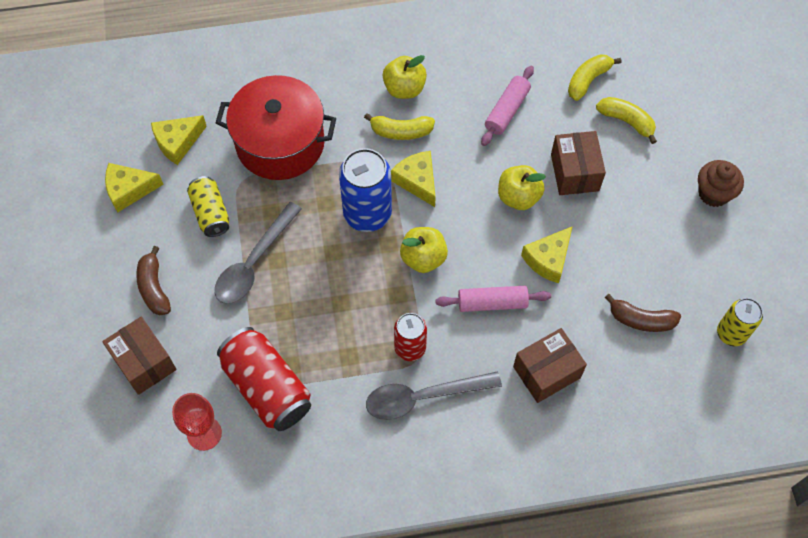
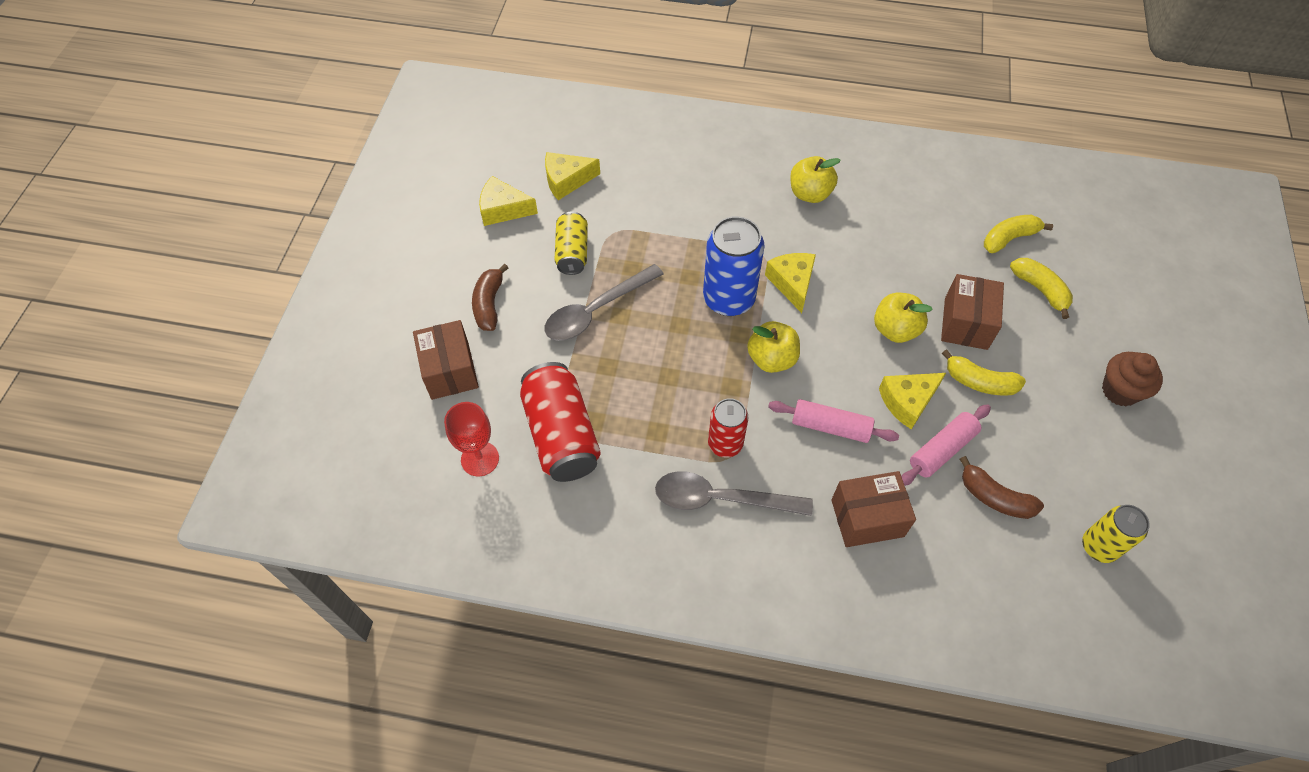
camera: 20 degrees right, 5 degrees down
red pot [216,75,336,180] -> none
yellow banana [364,113,435,140] -> yellow banana moved to [942,349,1026,396]
pink rolling pin [481,66,534,146] -> pink rolling pin moved to [901,404,991,486]

